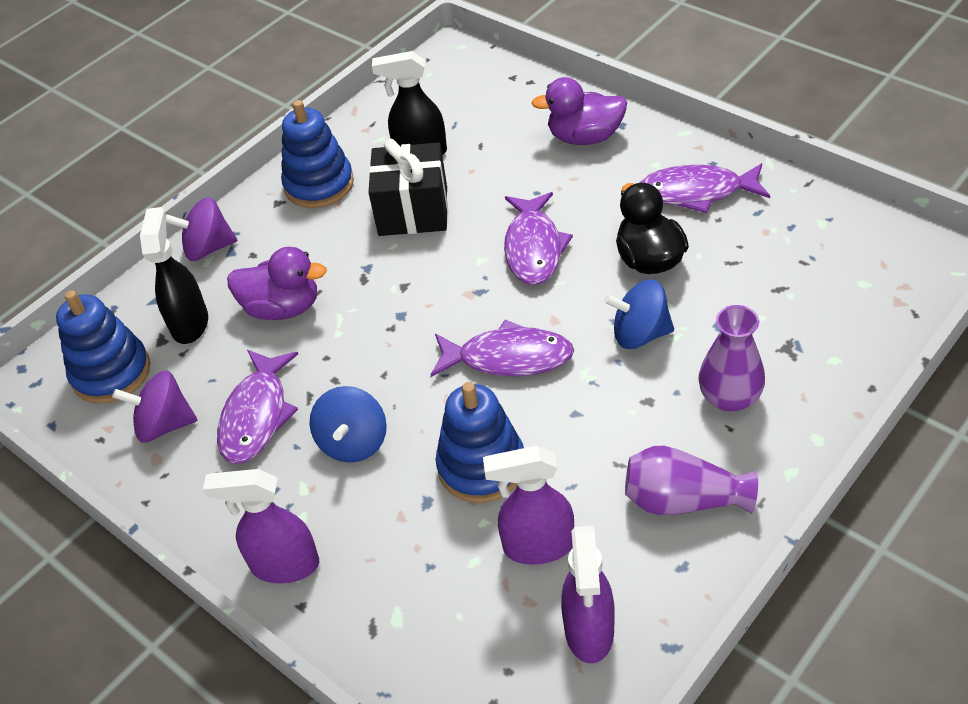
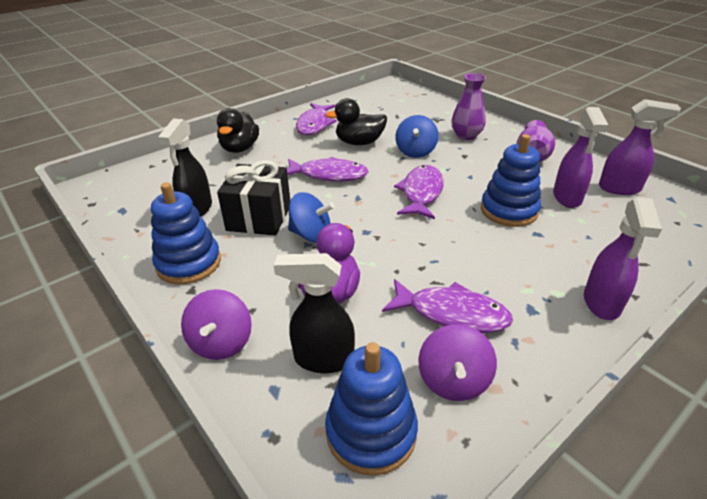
camera: 85 degrees left, 10 degrees down
blue spinning top [310,386,387,463] -> blue spinning top moved to [288,192,335,243]
purple duck [531,77,627,145] -> black duck [217,108,259,153]

